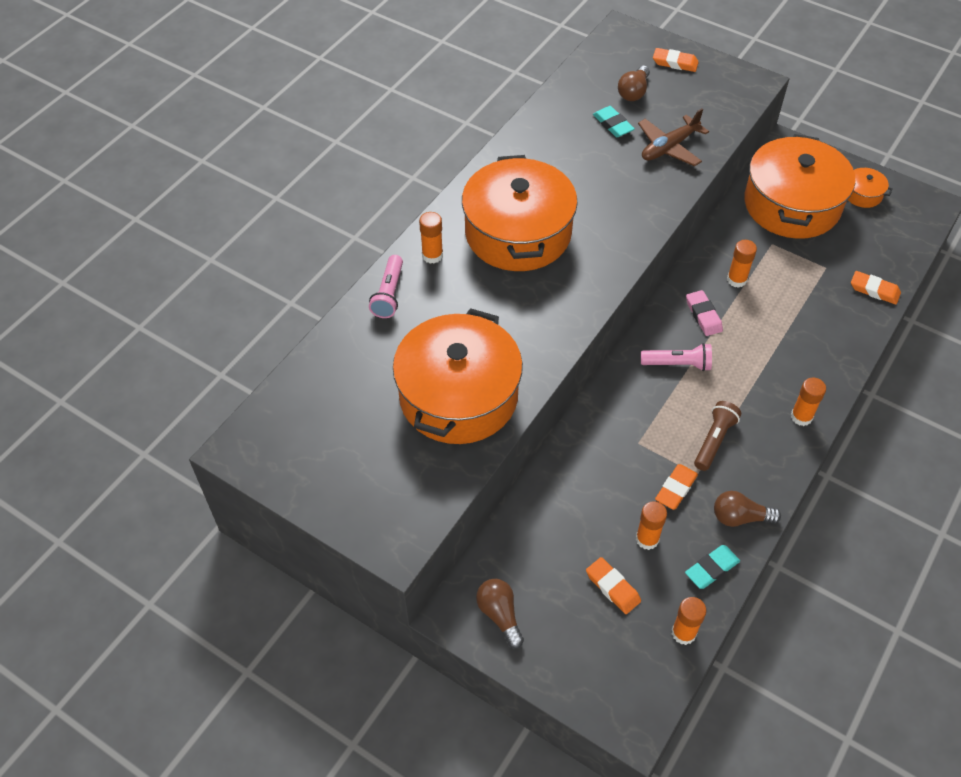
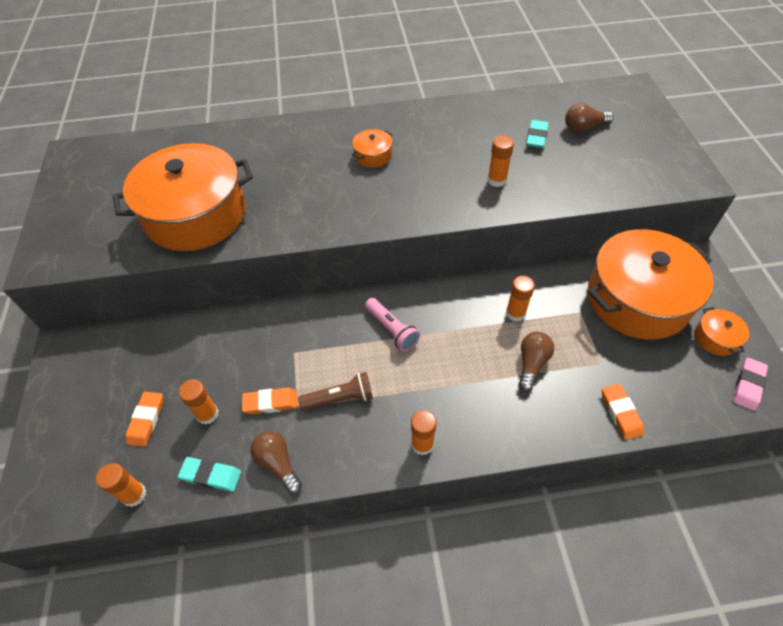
camera: 50 degrees right, 0 degrees up
pink flashlight [369,255,403,318] -> none
orange glue stick [419,212,443,263] -> orange glue stick moved to [488,136,514,187]
orange pot [462,155,578,271] -> orange pot [352,129,393,168], size x0.40
brown light bulb [476,579,524,648] -> brown light bulb moved to [519,332,554,392]
brown plane [638,108,709,166] -> none
orange eraser [653,48,699,72] -> none
pink eraser [686,290,723,336] -> pink eraser moved to [733,358,768,411]

